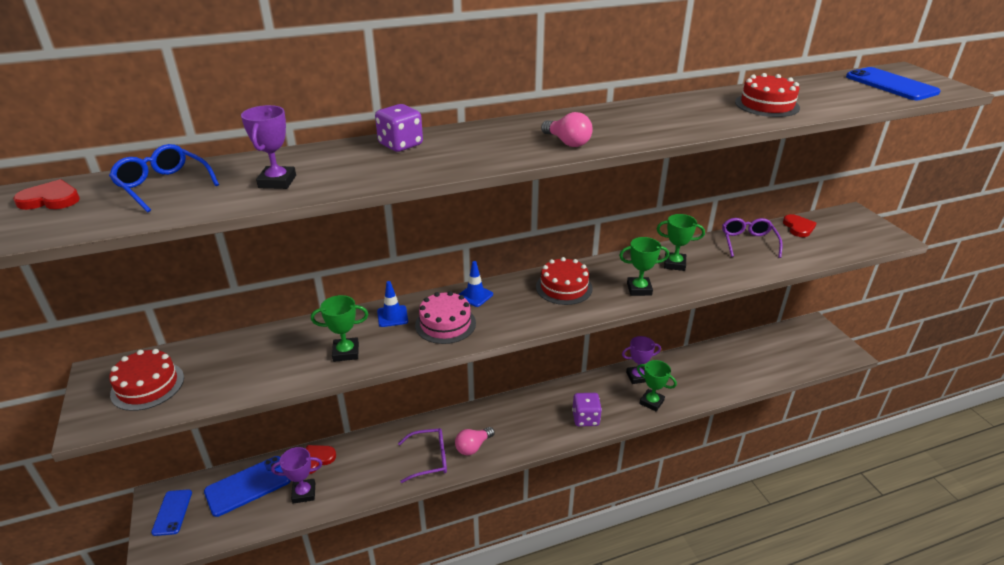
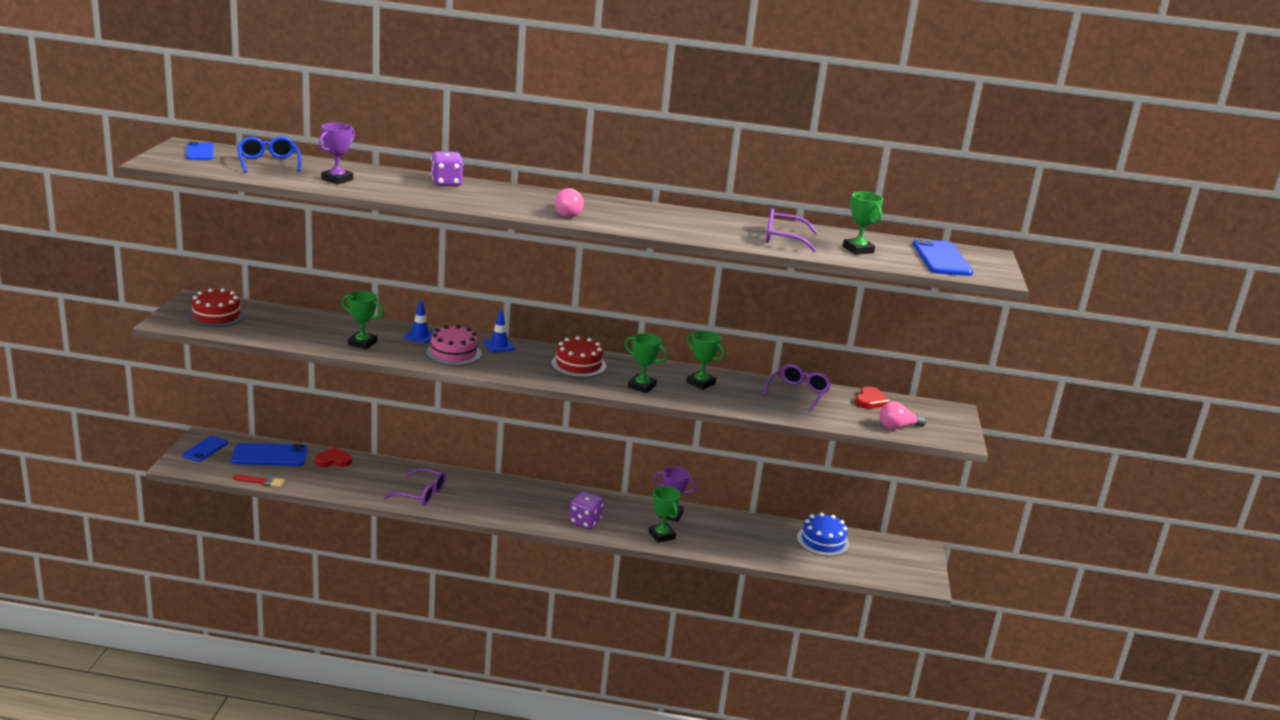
camera: 25 degrees right, 10 degrees down
red heart [13,179,80,210] -> blue phone [186,142,214,160]
purple trophy [271,447,322,504] -> none
pink light bulb [455,427,495,455] -> pink light bulb moved to [879,401,926,430]
red cake [735,73,800,117] -> purple glasses [766,208,818,252]
none -> red brush [233,475,285,487]
none -> blue cake [797,513,850,557]
none -> green trophy [843,192,883,255]

